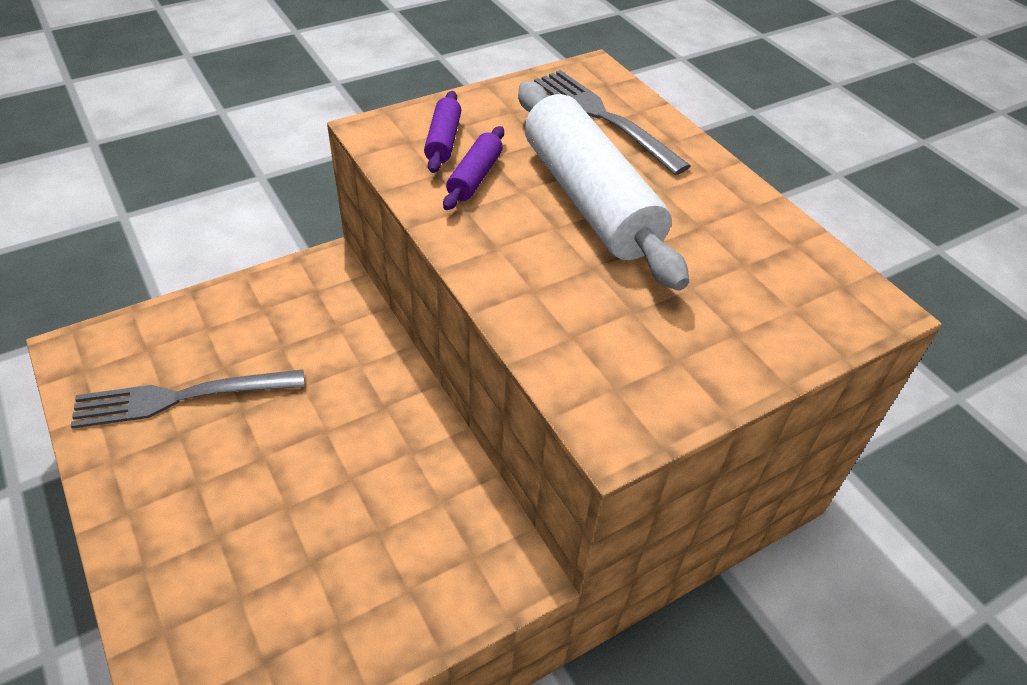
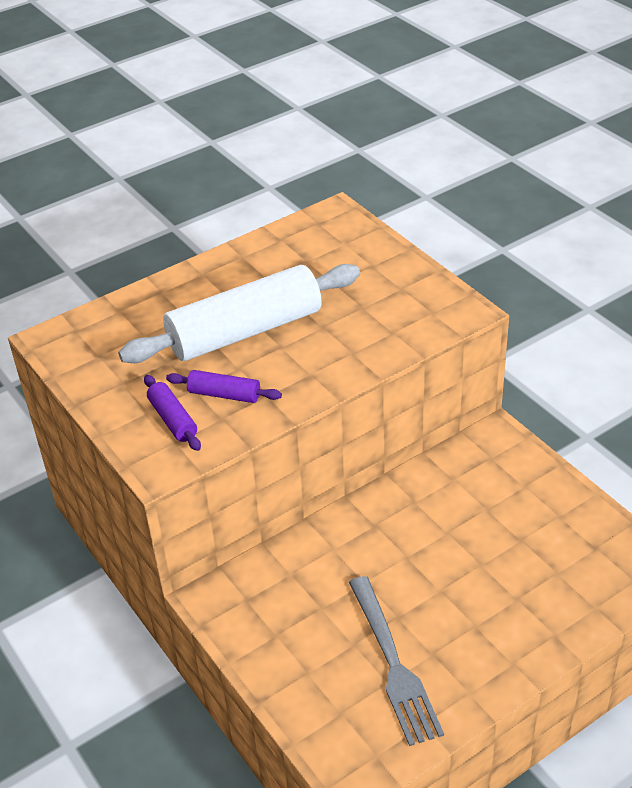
camera: 90 degrees left, 5 degrees down
purple rolling pin [424,91,461,173] -> purple rolling pin turned 60 degrees clockwise [144,375,201,451]
grey fork [534,70,691,175] -> none

